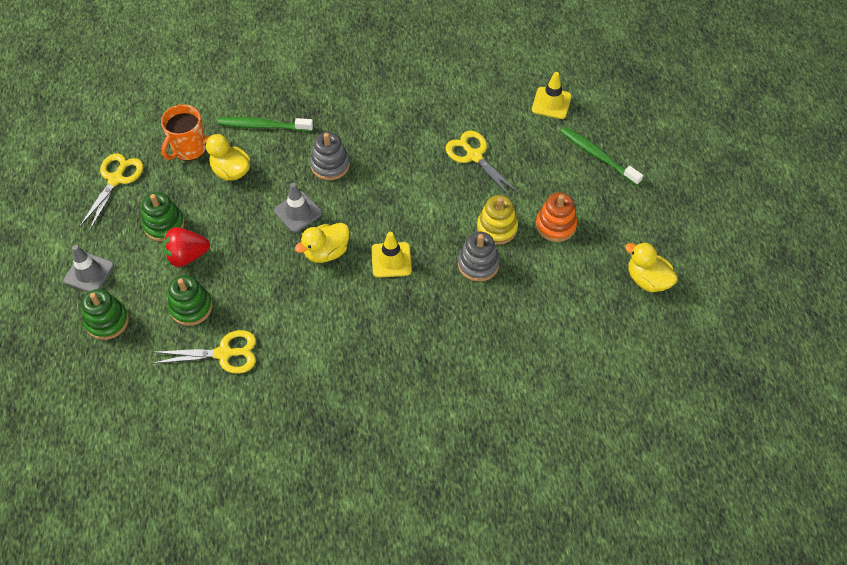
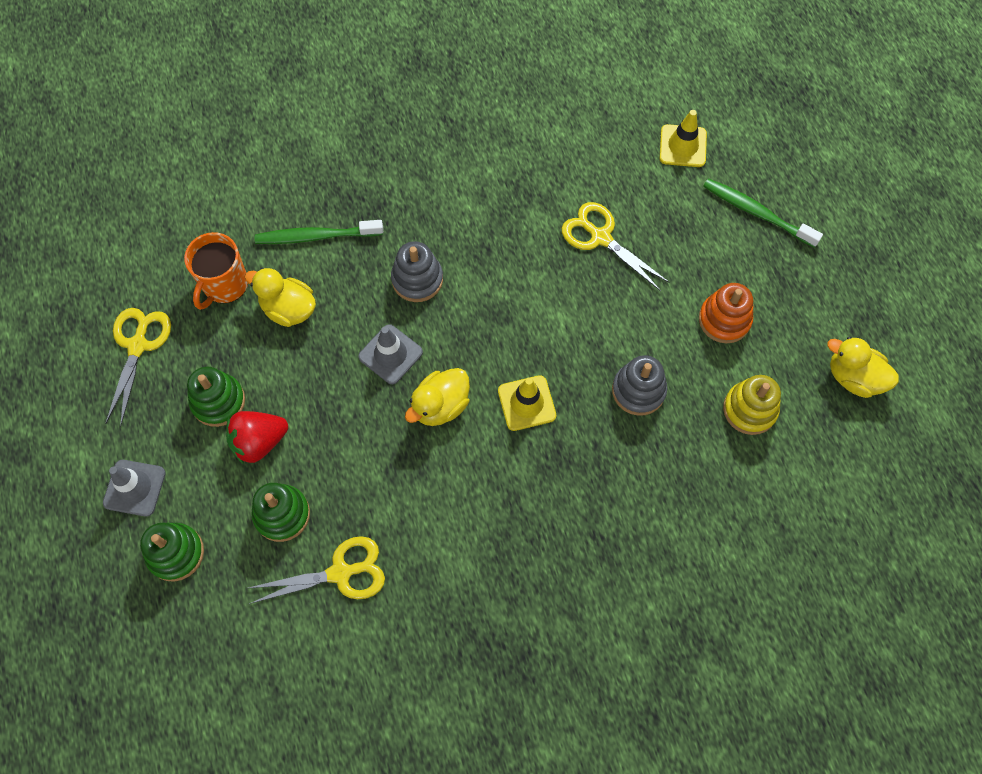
camera: 10 degrees left, 10 degrees up
yellow stacking toy [477,195,518,245] -> yellow stacking toy moved to [723,375,781,435]

